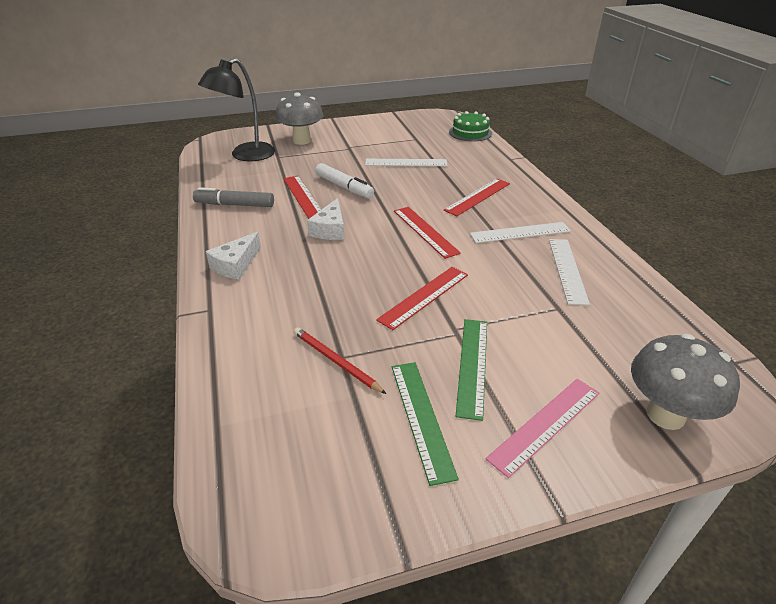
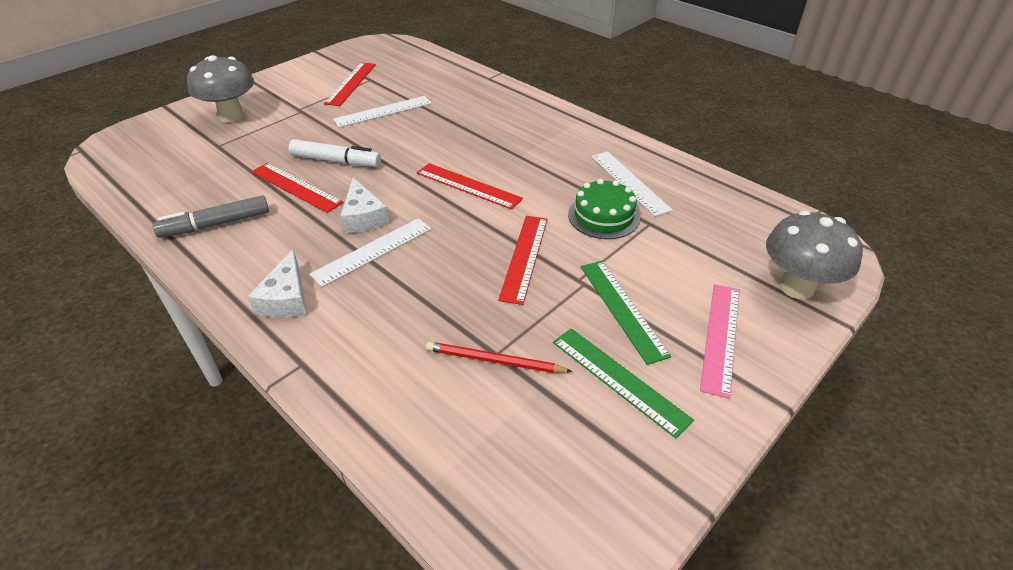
camera: 30 degrees left, 5 degrees up
black lamp [198,58,275,161] -> none
red ruler [443,179,510,216] -> red ruler moved to [324,62,376,106]
green cake [449,111,492,141] -> green cake moved to [568,179,640,239]
white ruler [470,222,571,243] -> white ruler moved to [309,218,432,287]

